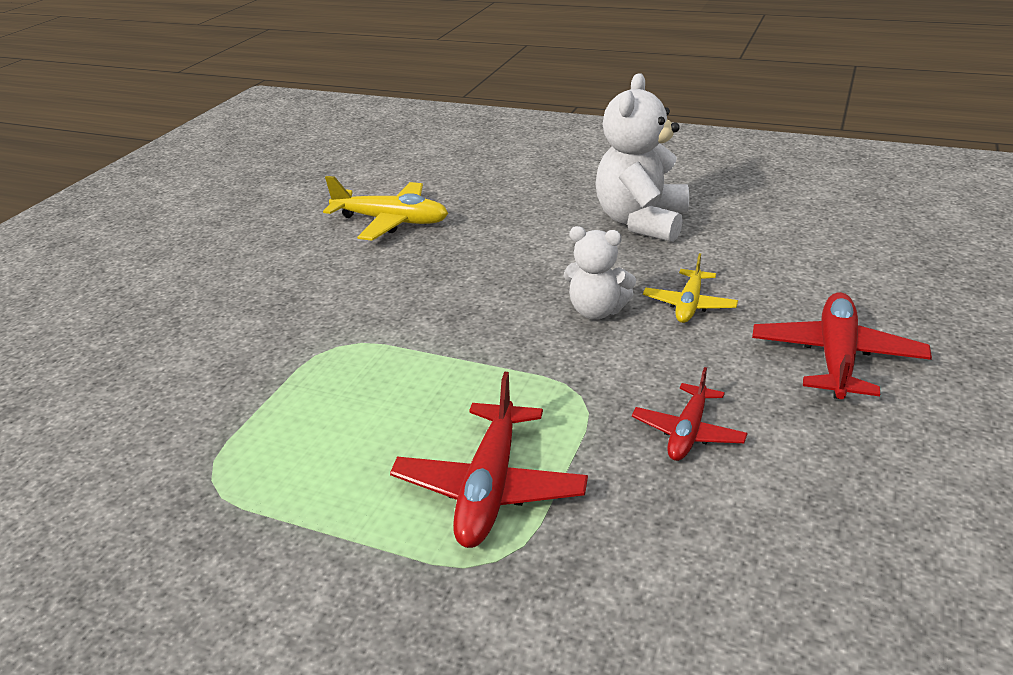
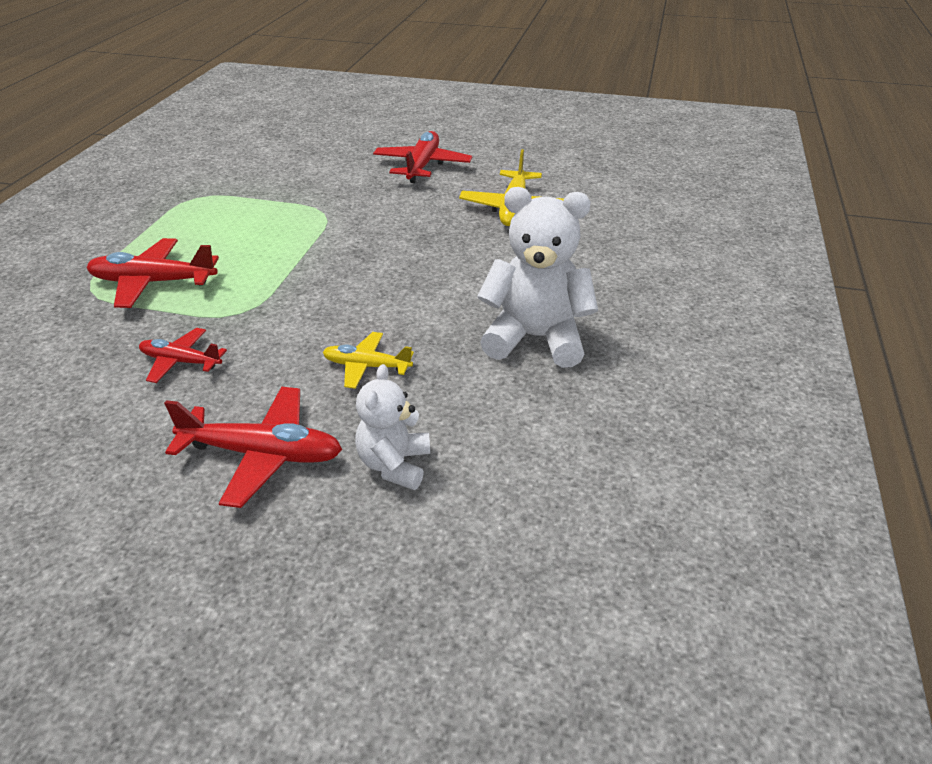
camera: 80 degrees right, 5 degrees up
white teddy bear [564,226,636,319] -> white teddy bear moved to [355,364,430,490]
none -> red plane [373,131,472,183]

